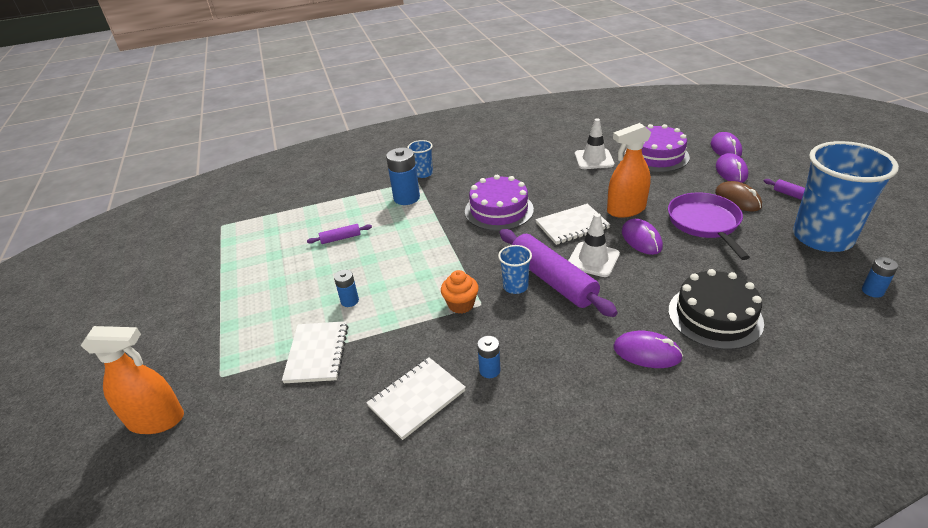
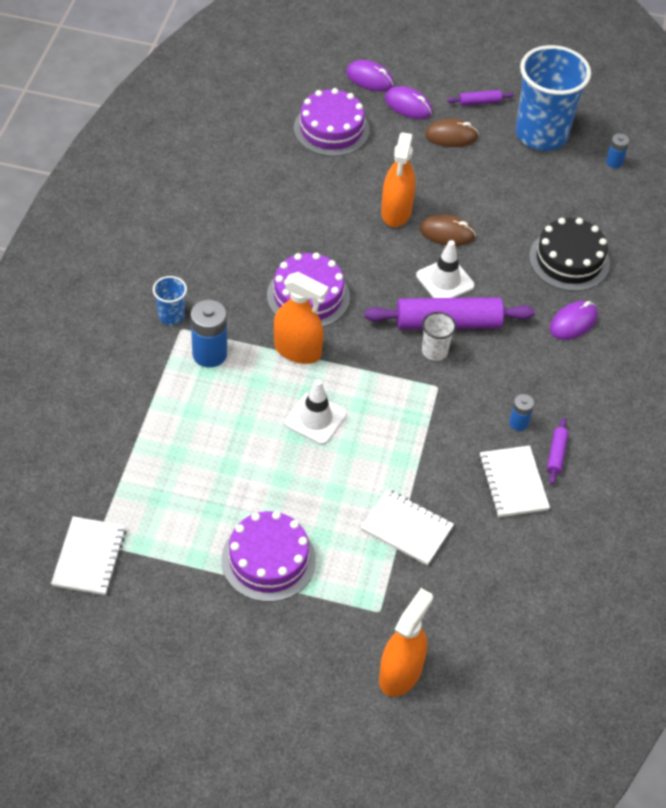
camera: 65 degrees left, 15 degrees up
purple rolling pin [307,224,372,244] -> purple rolling pin moved to [547,418,569,485]
blue battery [334,270,359,307] -> none
orange cupcake [441,270,479,314] -> none
blue cup [498,245,532,294] -> white cup [422,312,456,361]
white notebook [536,204,610,245] -> white notebook moved to [51,516,127,595]
white traffic cone [575,119,614,169] -> white traffic cone moved to [285,379,347,445]
purple mouse [622,219,663,255] -> brown mouse [420,214,476,246]
purple pan [668,193,750,260] -> none
none -> purple cake [221,511,316,602]
none -> orange spray bottle [274,272,329,364]

